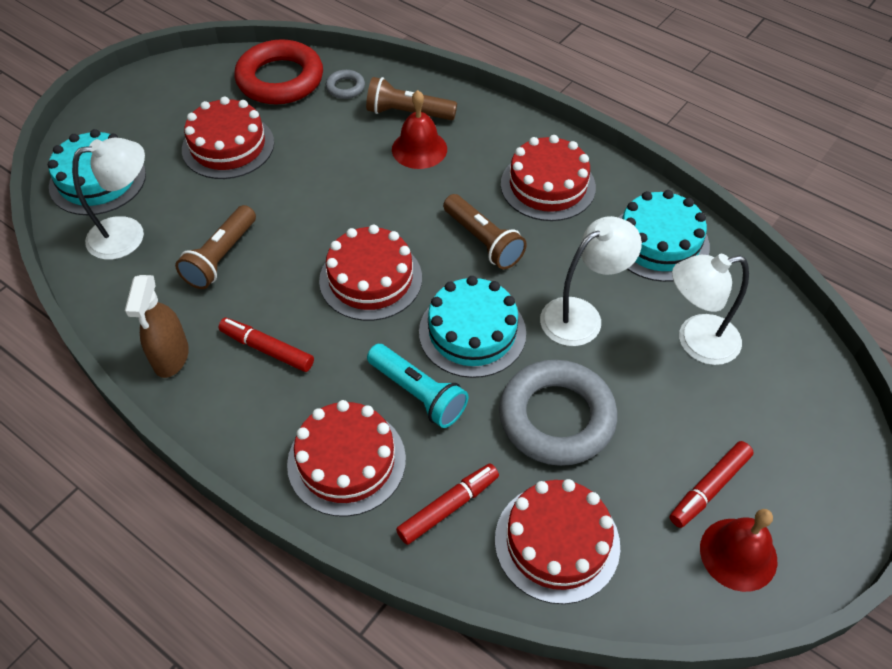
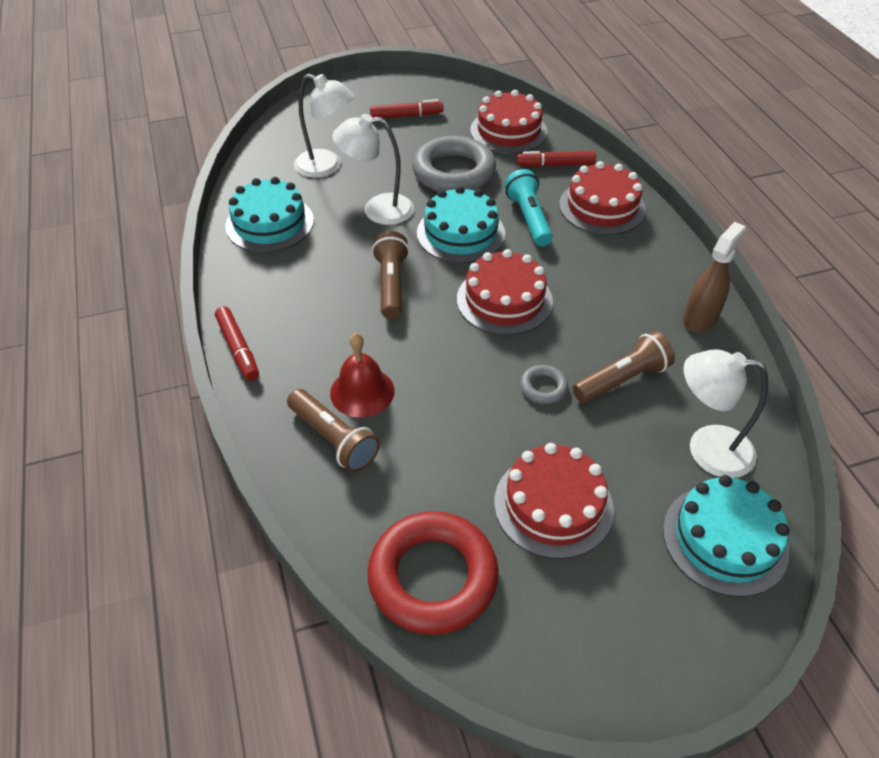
camera: 145 degrees left, 5 degrees down
red marker [218,318,314,372] -> red marker moved to [215,306,259,381]
grey ring [326,70,365,99] -> grey ring moved to [520,365,568,404]
red cake [501,135,596,221] -> none
red bell [700,509,777,592] -> none

